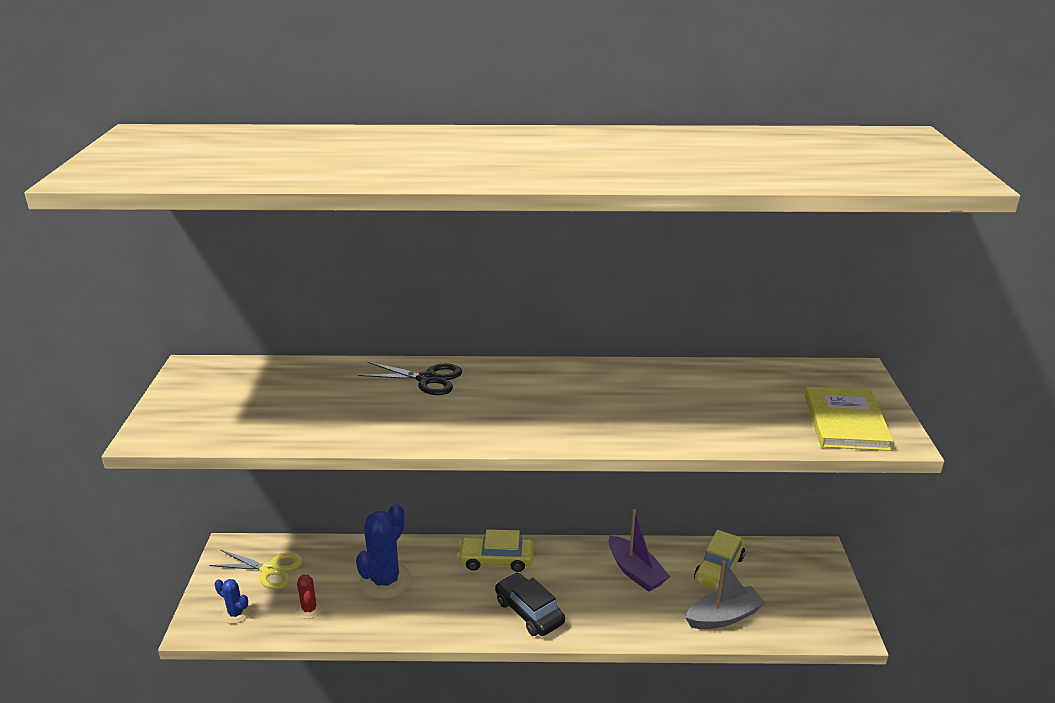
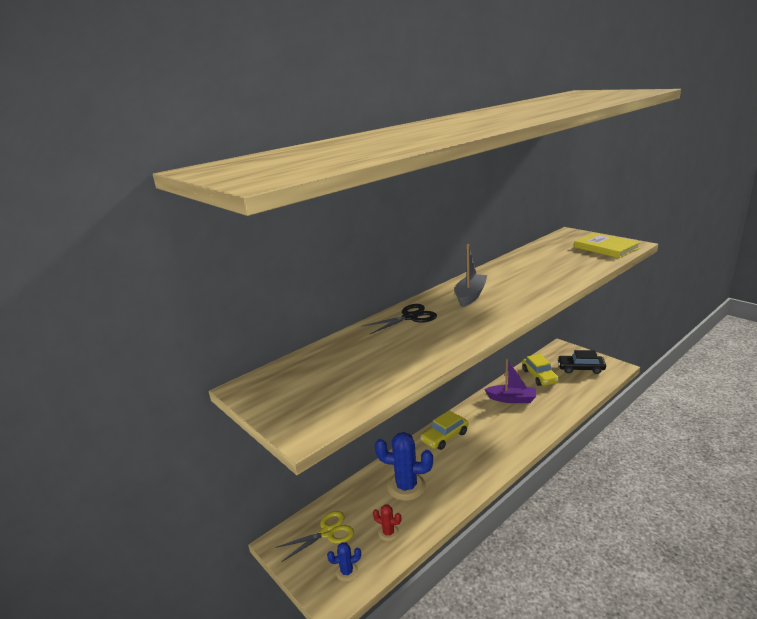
camera: 40 degrees left, 5 degrees down
blue cactus [356,504,411,599] -> blue cactus turned 60 degrees counterclockwise [375,432,433,501]
black car [495,573,565,636] -> black car moved to [557,350,606,374]
grey boat [685,560,765,629] -> grey boat moved to [455,244,487,307]

